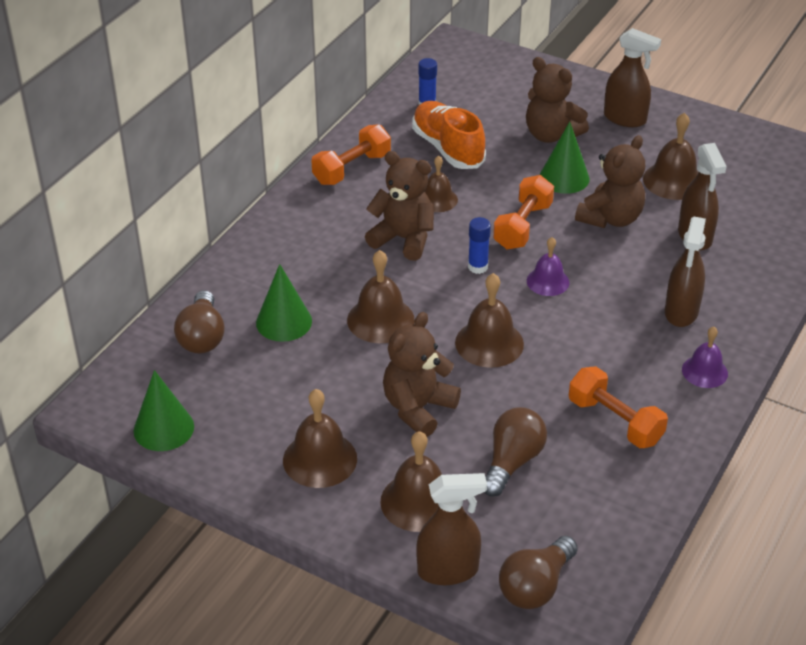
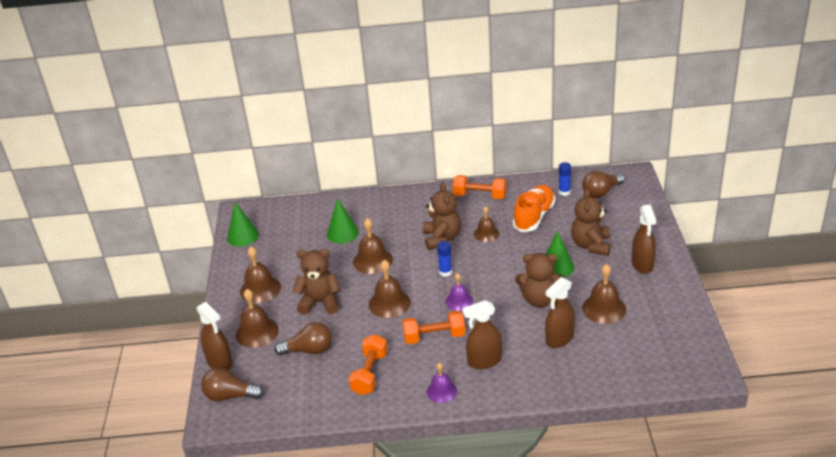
camera: 60 degrees right, 5 degrees down
brown light bulb [174,290,225,354] -> brown light bulb moved to [582,171,624,198]
orange dumbbell [493,175,554,249] -> orange dumbbell moved to [402,311,465,344]

